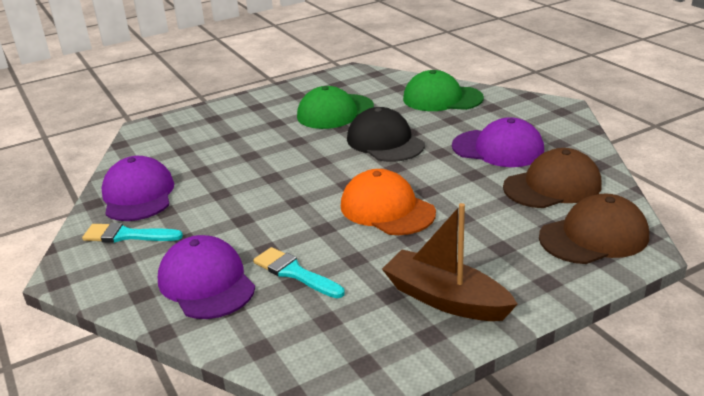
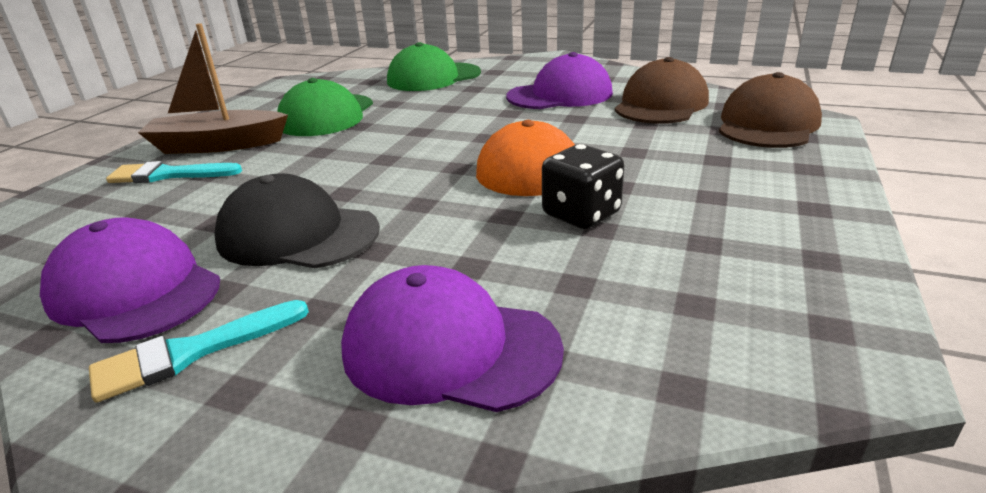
camera: 40 degrees left, 0 degrees up
turquoise brush [253,247,345,298] -> turquoise brush moved to [106,161,242,183]
black cap [347,107,425,162] -> black cap moved to [214,173,380,268]
brown boat [382,203,518,321] -> brown boat moved to [138,23,288,154]
none -> black dice [542,144,624,229]

